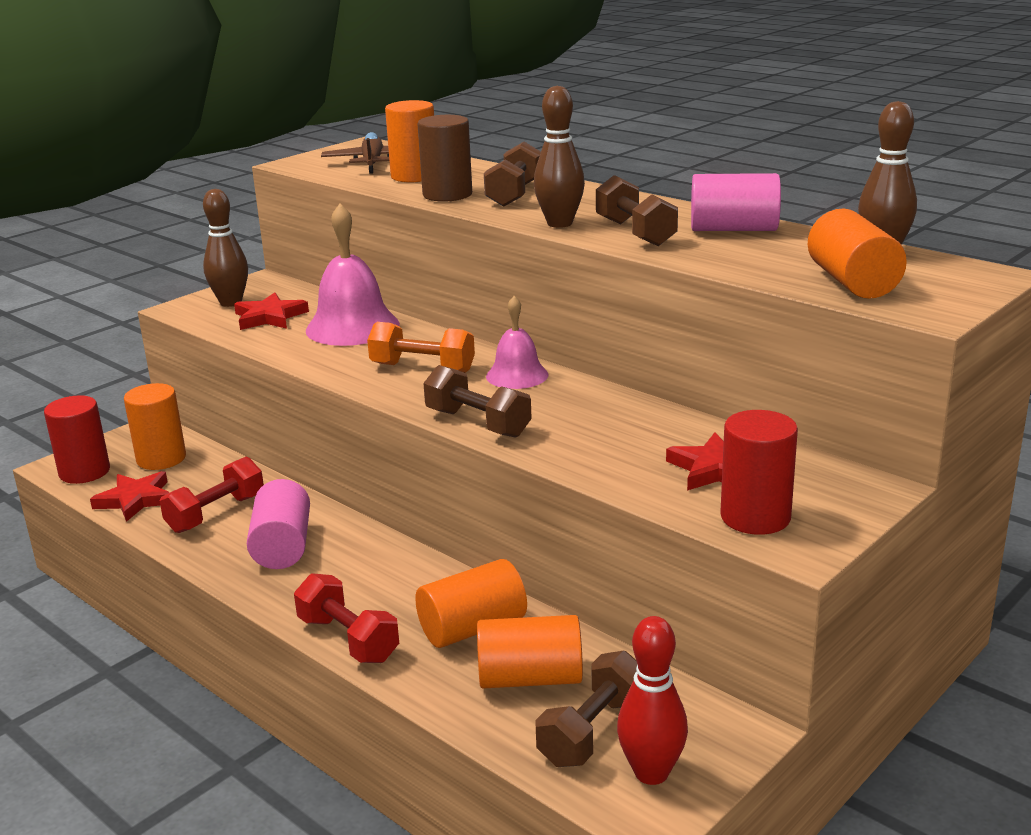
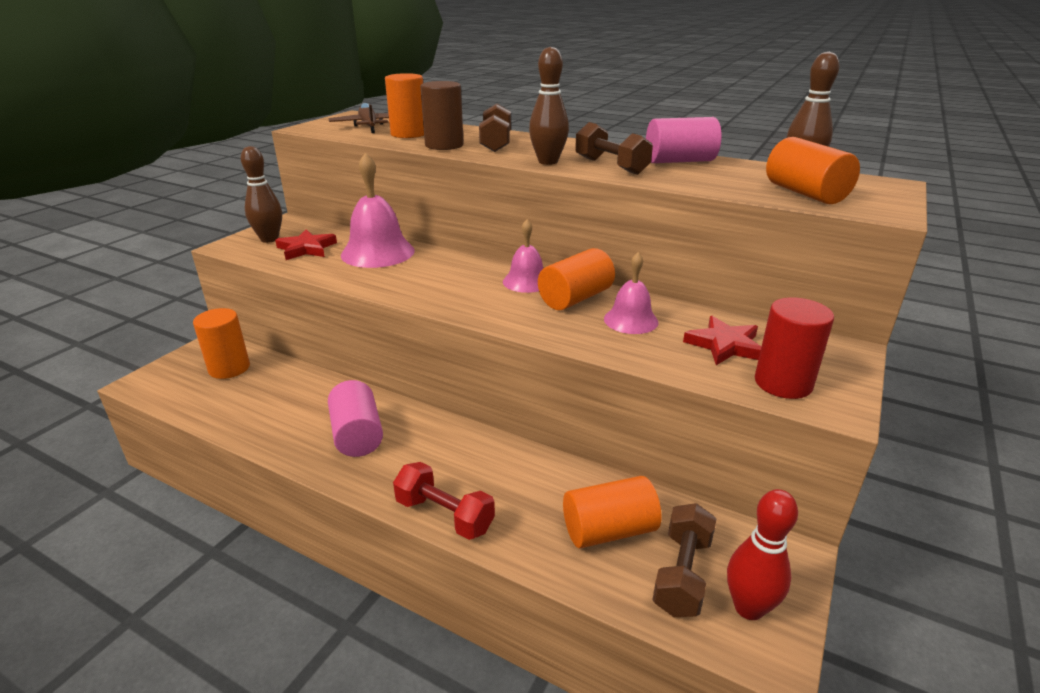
camera: 15 degrees left, 5 degrees up
red cylinder [44,395,110,484] -> none
red star [90,471,170,522] -> none
red dumbbell [160,457,264,533] -> none
orange dumbbell [367,322,475,373] -> none
orange cylinder [415,559,527,648] -> orange cylinder moved to [538,248,615,310]
brown dumbbell [423,365,532,438] -> none
none -> pink bell [604,252,658,334]

